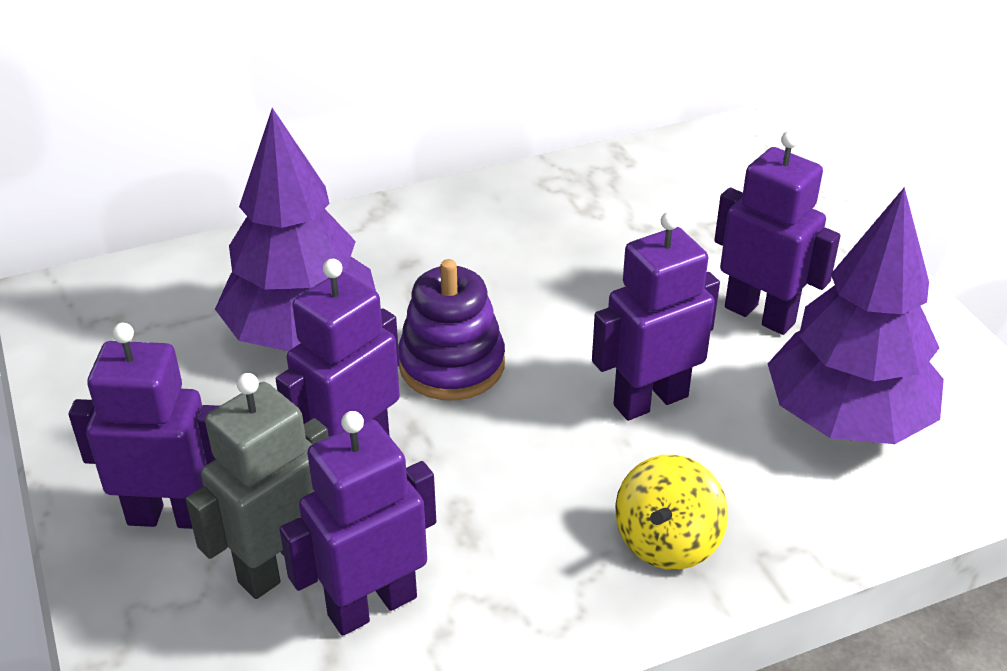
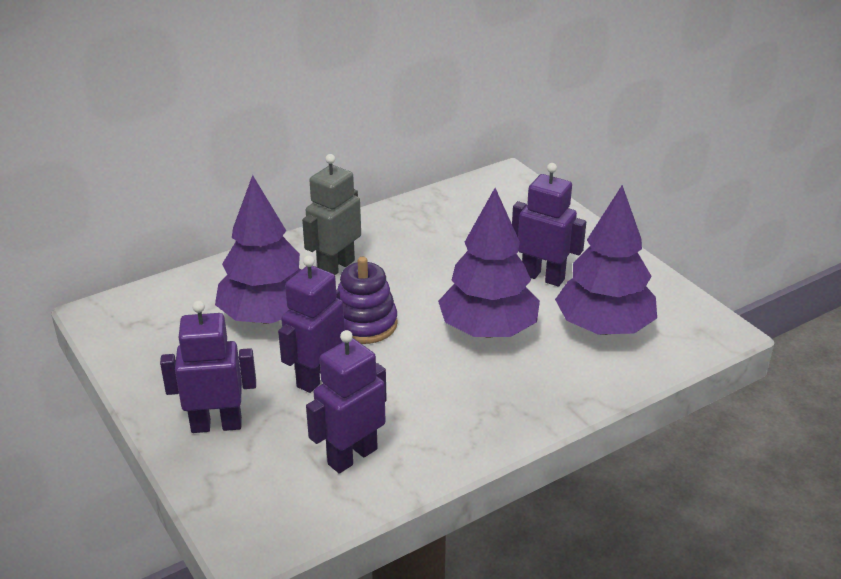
camera: 10 degrees left, 5 degrees down
grey robot [186,373,329,599] -> grey robot moved to [302,154,361,275]
purple robot [592,211,720,421] -> purple tree [438,188,540,338]
yellow spinning top [615,455,728,570] -> none

